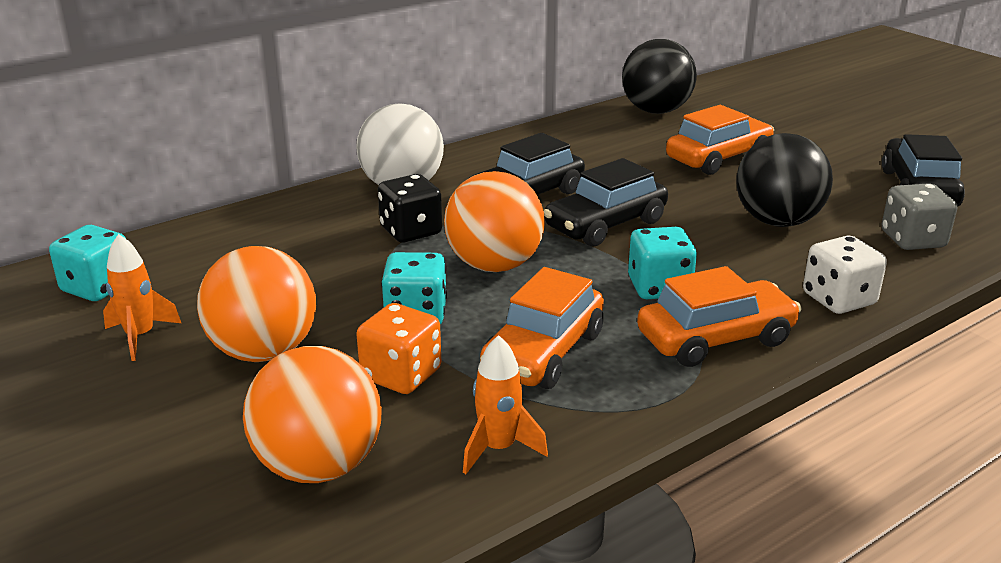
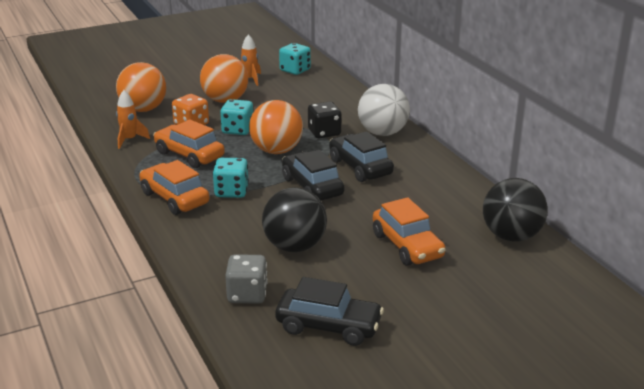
camera: 100 degrees right, 0 degrees up
orange car [637,266,801,367] -> orange car turned 150 degrees clockwise [139,160,209,215]
white dice [803,236,887,314] -> none

